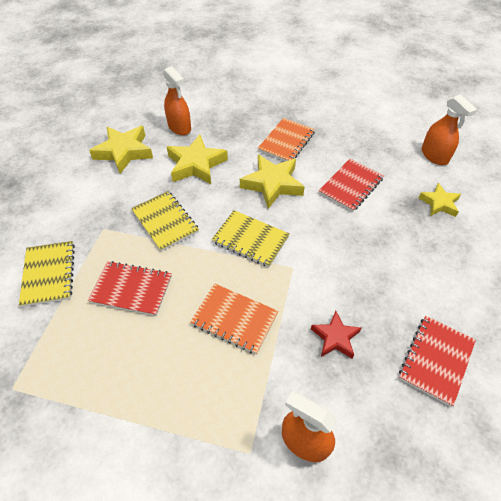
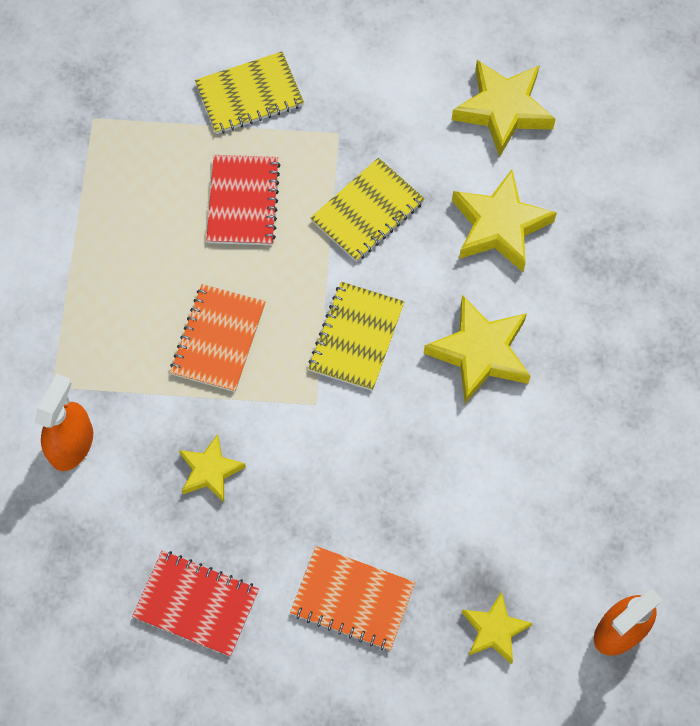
camera: 80 degrees right, 15 degrees up
orange spray bottle [163,66,191,135] -> none
orange notebook [258,118,315,161] -> orange notebook moved to [290,546,415,650]
red star [311,311,361,359] -> yellow star [179,434,246,502]
red notebook [319,159,384,212] -> none

